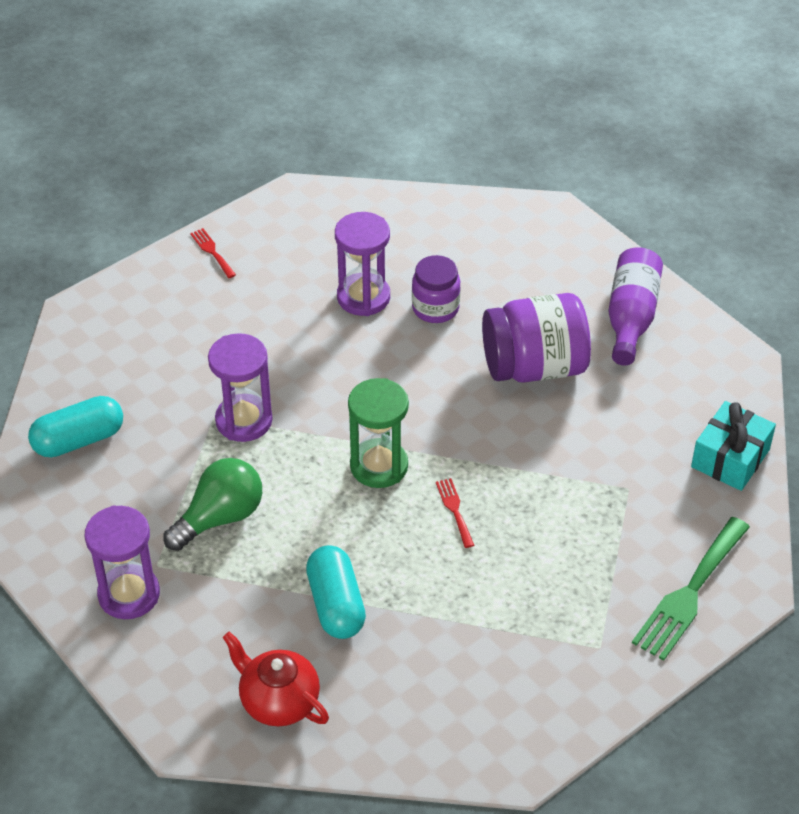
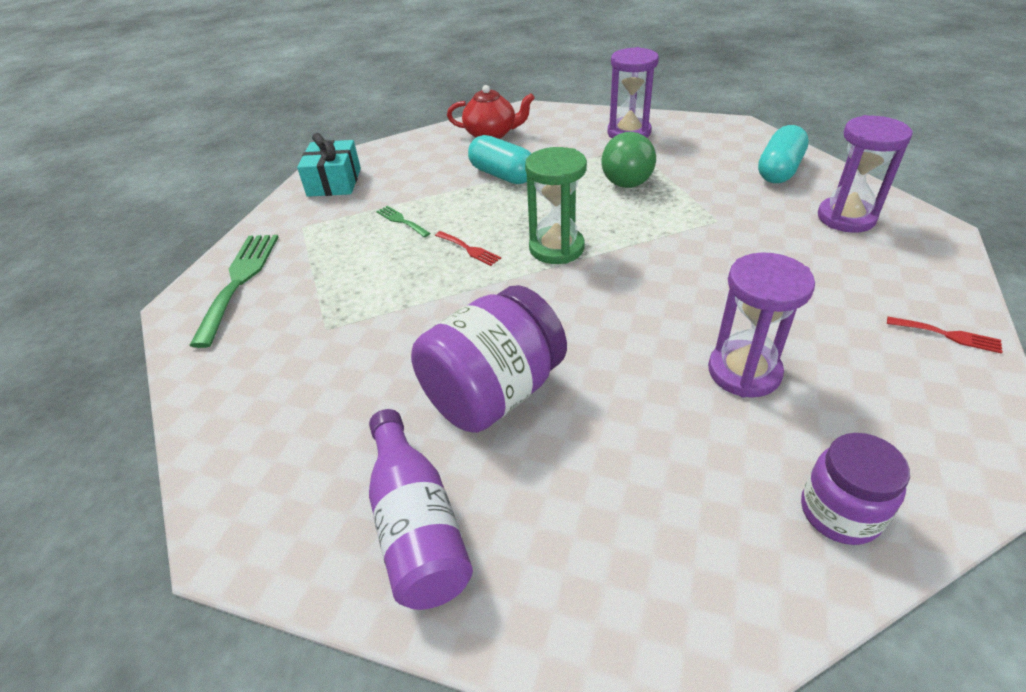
camera: 150 degrees right, 5 degrees down
purple hourglass [208,333,273,442] -> purple hourglass moved to [818,115,913,233]
purple jar [412,255,461,323] -> purple jar moved to [801,433,910,545]
turquoise gift [691,401,776,491] -> turquoise gift moved to [297,133,361,197]
none -> green fork [376,206,430,237]

